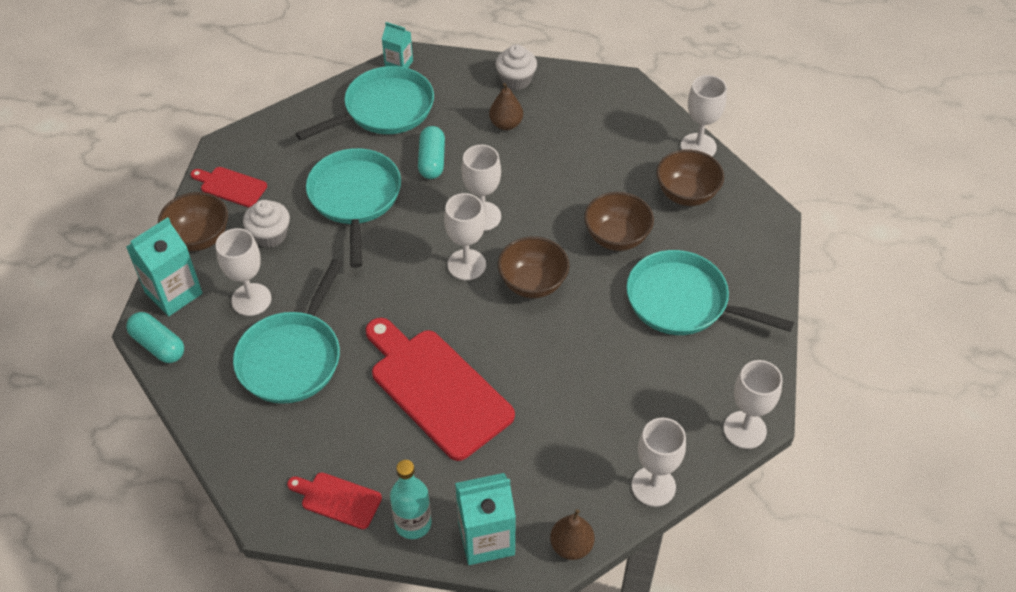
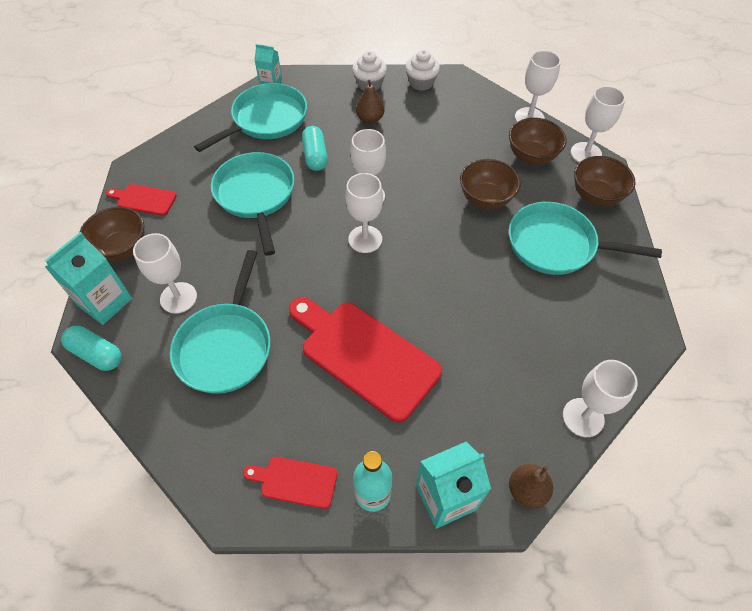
camera: 10 degrees left, 5 degrees up
white cupcake [243,200,290,248] -> white cupcake moved to [405,50,440,91]
brown bowl [498,236,569,298] -> brown bowl moved to [574,156,635,206]
white goblet [723,360,783,449] -> white goblet moved to [571,86,626,162]

